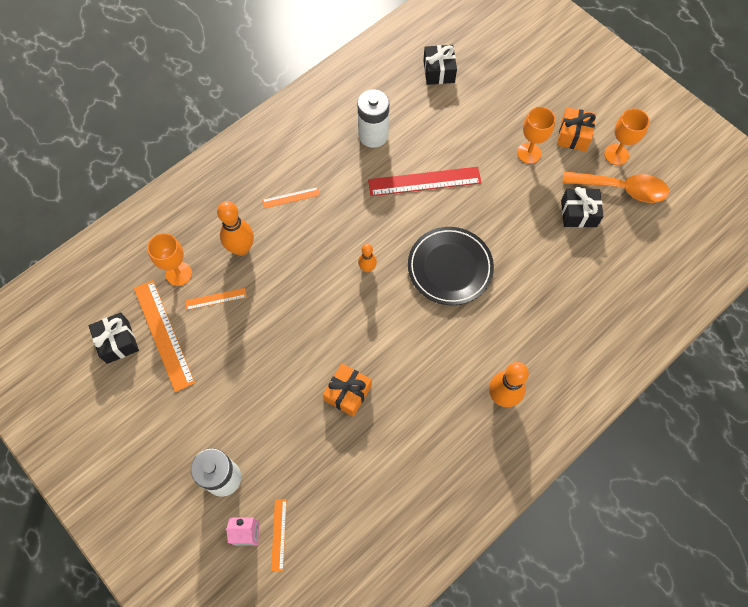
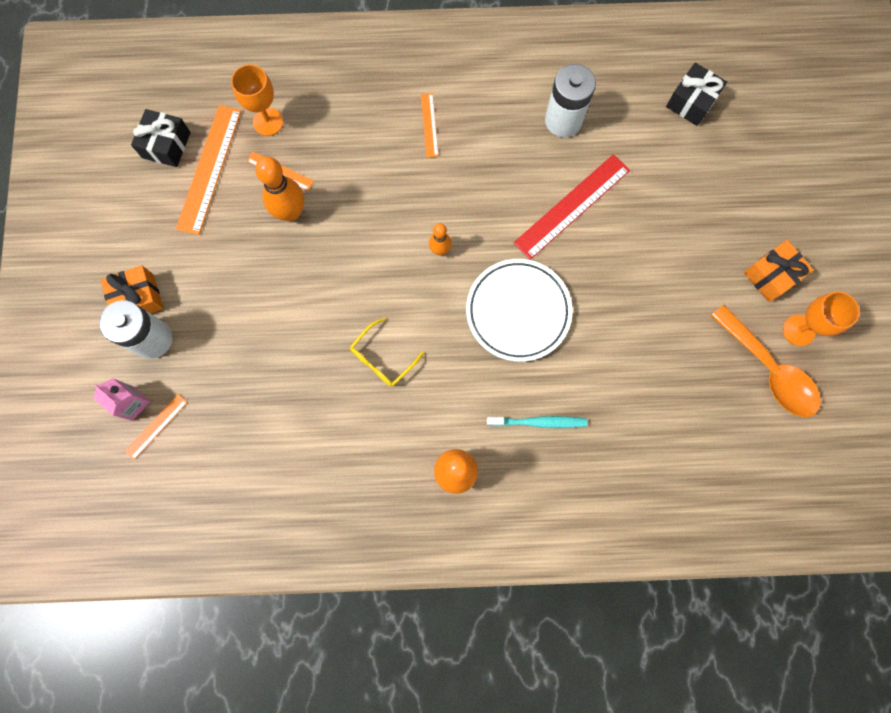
camera: 40 degrees right, 10 degrees up
orange bowling pin [217,201,254,256] -> orange bowling pin moved to [255,157,304,221]
orange ruler [262,187,320,208] -> orange ruler turned 60 degrees clockwise [421,93,439,157]
orange gift [323,363,372,417] -> orange gift moved to [100,265,164,313]
red ruler [368,167,482,196] -> red ruler turned 75 degrees counterclockwise [514,154,630,260]
black plate [408,227,494,305] -> white plate [466,259,573,362]
orange goblet [517,107,555,164] -> none
black gift [561,187,603,227] -> none
none -> yellow glasses [350,318,424,387]
none -> turquoise toothbrush [487,416,587,428]

